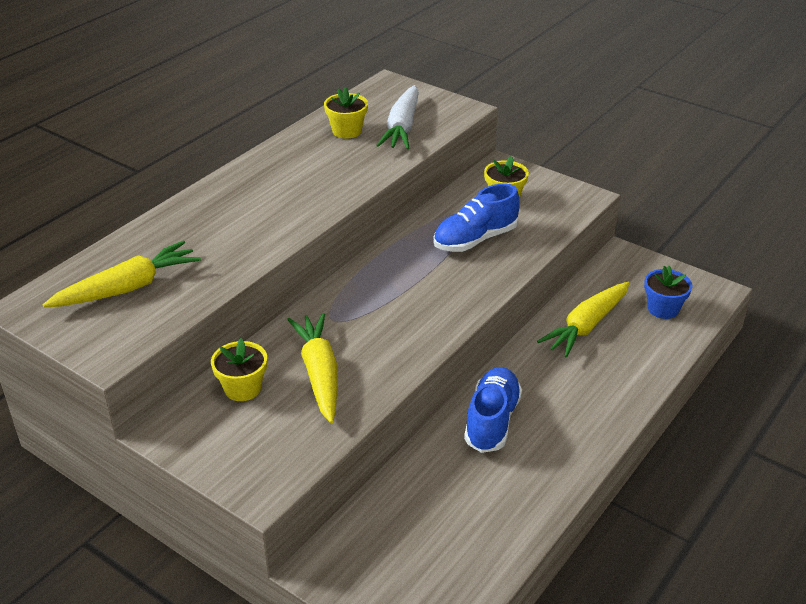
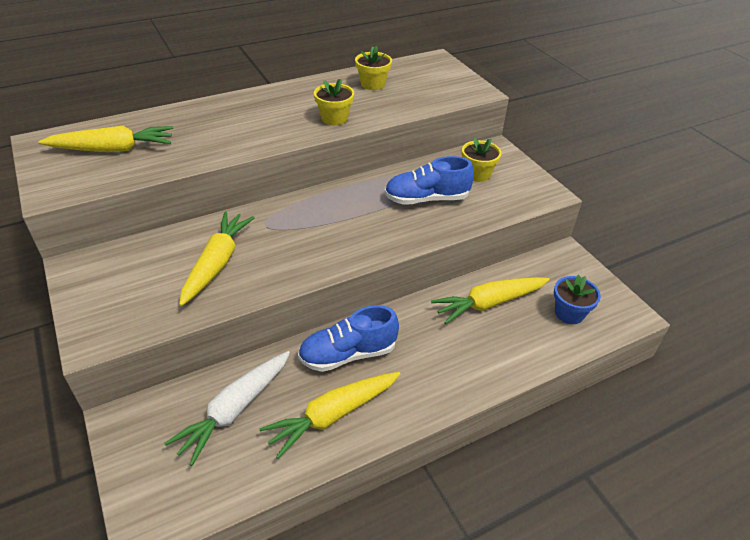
camera: 25 degrees right, 5 degrees up
yellow flower pot [211,338,267,401] -> yellow flower pot moved to [314,79,354,125]
white carrot [376,85,419,149] -> white carrot moved to [164,351,290,466]
blue shoe [464,367,522,453] -> blue shoe turned 150 degrees counterclockwise [298,305,399,372]
none -> yellow carrot [259,372,400,459]

